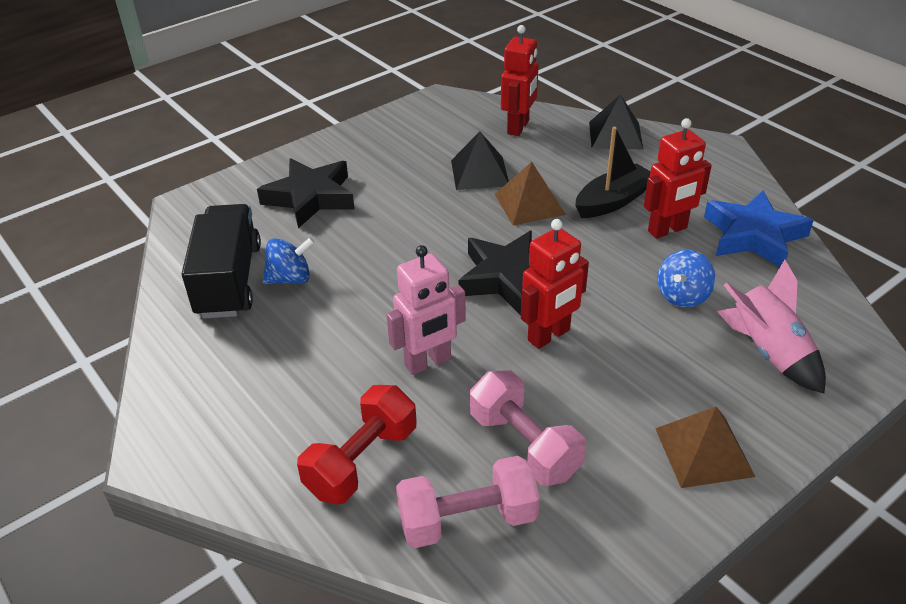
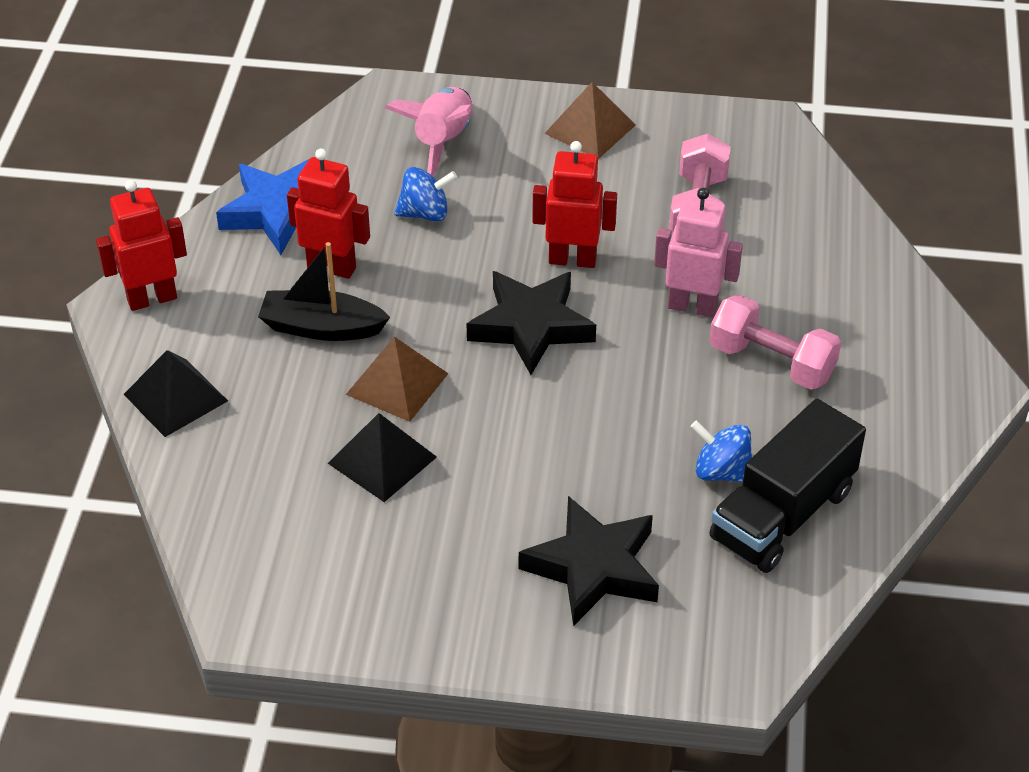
camera: 135 degrees left, 5 degrees up
red dumbbell [297,385,416,504] -> none
pink dumbbell [396,456,540,548] -> pink dumbbell moved to [709,294,841,390]
red robot [501,25,538,136] -> red robot moved to [96,180,187,311]

